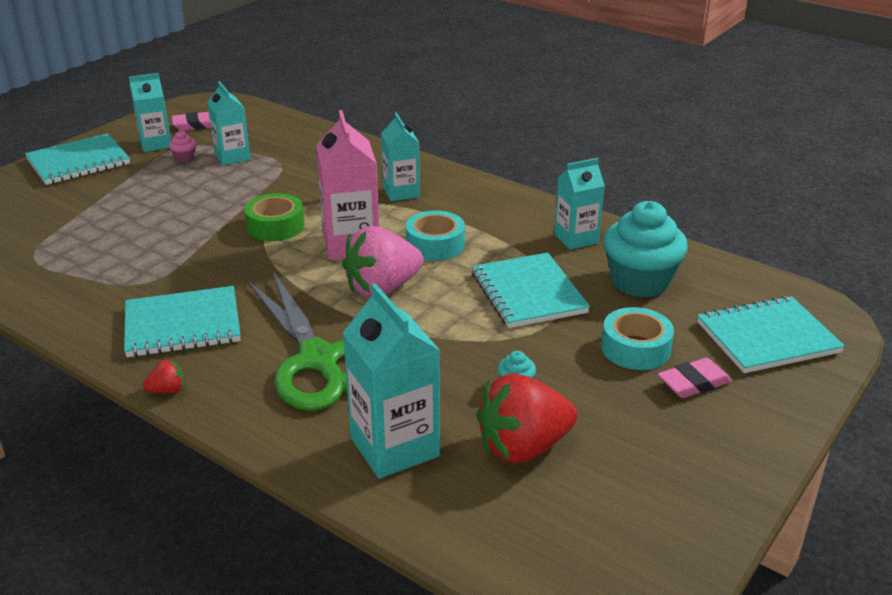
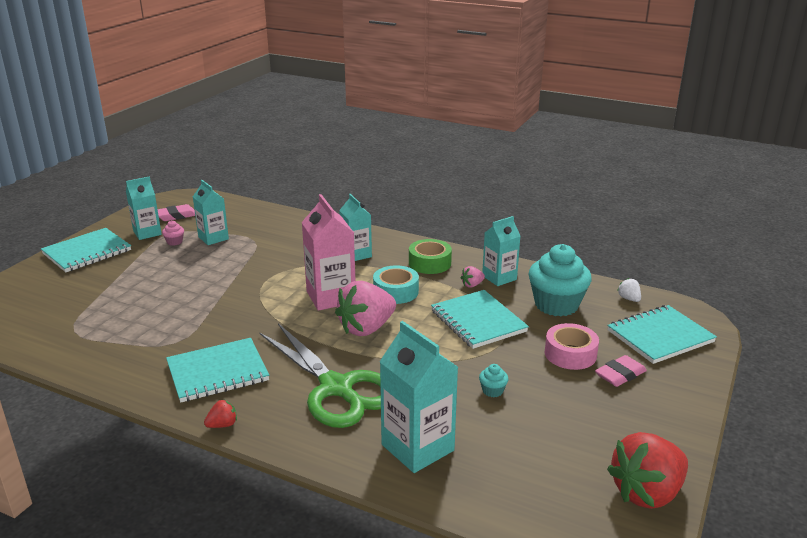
camera: 10 degrees left, 5 degrees down
green tape [244,193,304,241] -> green tape moved to [409,239,452,274]
red strawberry [476,373,577,463] -> red strawberry moved to [607,432,688,509]
turquoise tape [601,307,674,370] -> pink tape [545,323,599,370]
none -> pink strawberry [461,266,485,288]
none -> white strawberry [617,278,641,302]

